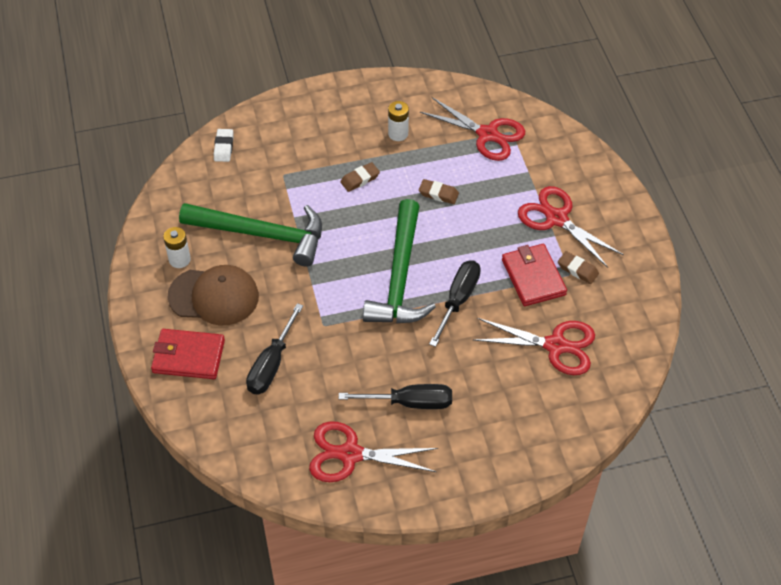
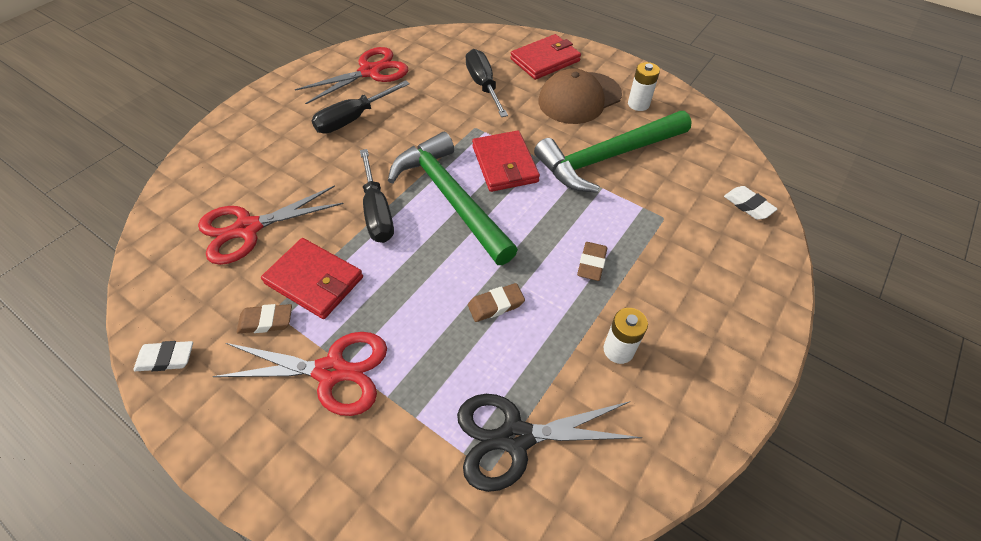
camera: 140 degrees right, 0 degrees up
red scissors [420,97,525,161] -> black scissors [457,394,642,492]
none -> white eraser [133,341,193,371]
none -> red wallet [472,130,540,192]

